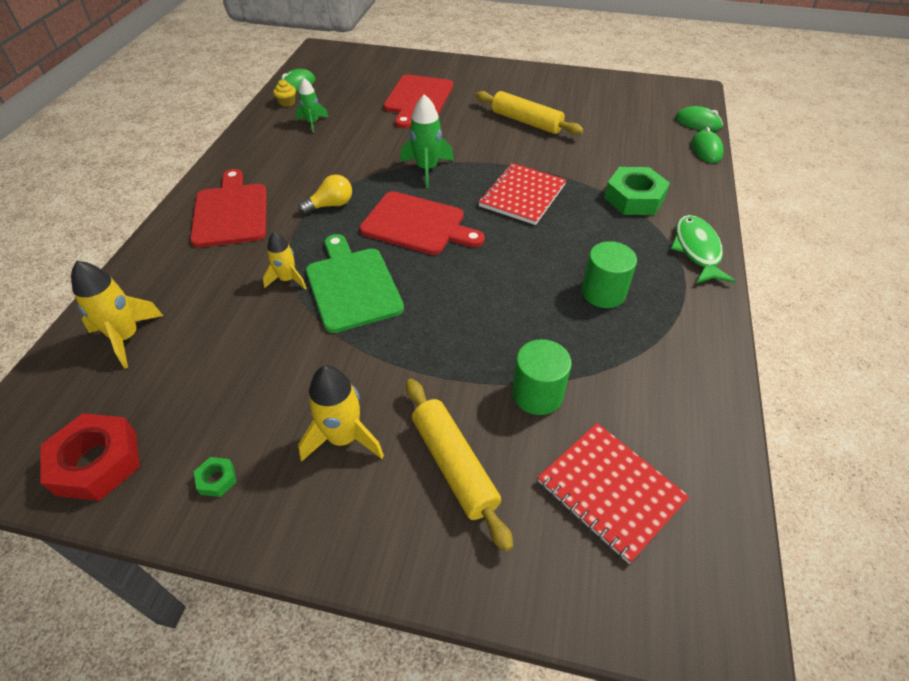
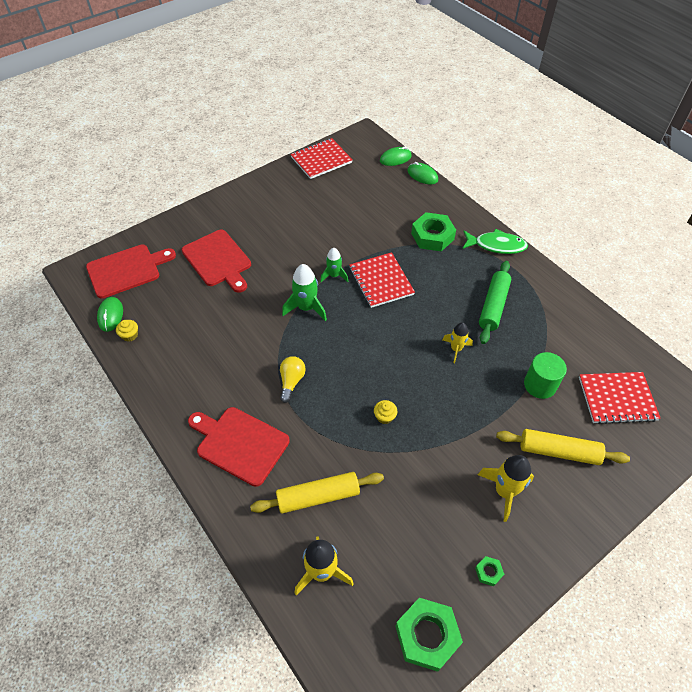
camera: 50 degrees left, 5 degrees up
red nut [40,413,140,501] -> green nut [395,598,463,672]
yellow rocket [263,232,307,290] -> yellow rocket moved to [443,322,473,363]
green rocket [296,78,328,133] -> green rocket moved to [320,248,348,282]
green cutting board [306,234,404,333] -> yellow cupcake [374,400,397,424]
red cutting board [360,191,485,255] -> red cutting board moved to [86,245,176,299]
yellow rolling pin [476,91,584,135] -> yellow rolling pin moved to [250,472,384,514]
green cylinder [582,241,637,308] -> green rolling pin [479,261,511,344]
green fish [671,215,736,283] -> green fish turned 150 degrees clockwise [462,229,528,254]
none -> red notebook [290,138,353,179]

